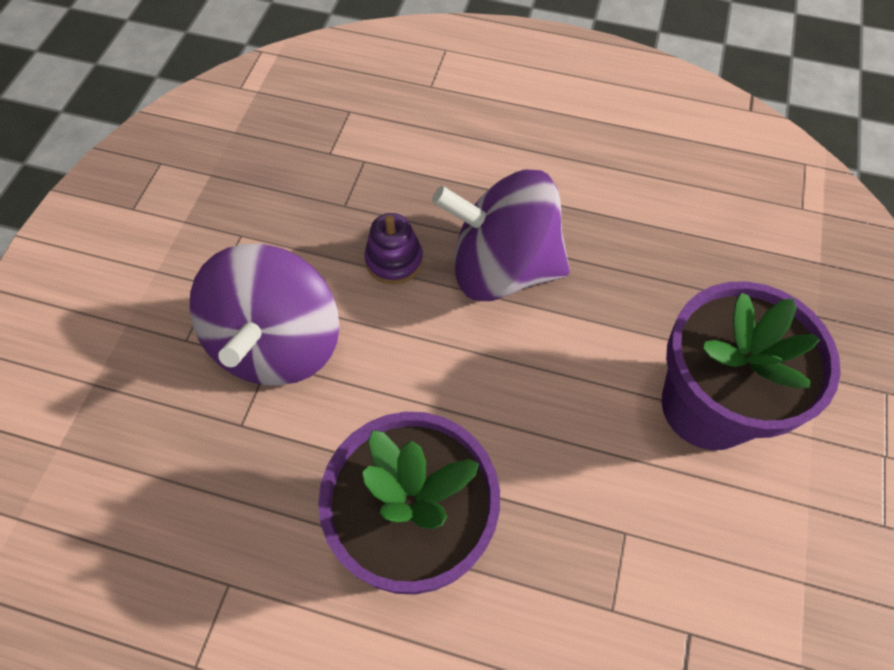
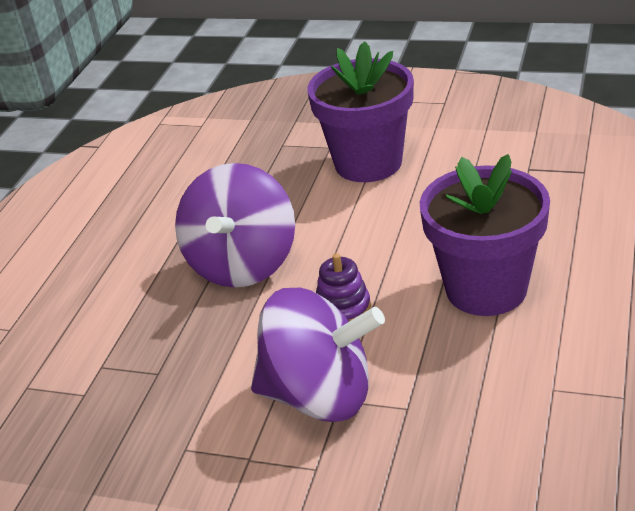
camera: 85 degrees left, 25 degrees down
purple stacking toy [364,213,423,285] -> purple stacking toy moved to [316,253,371,322]

